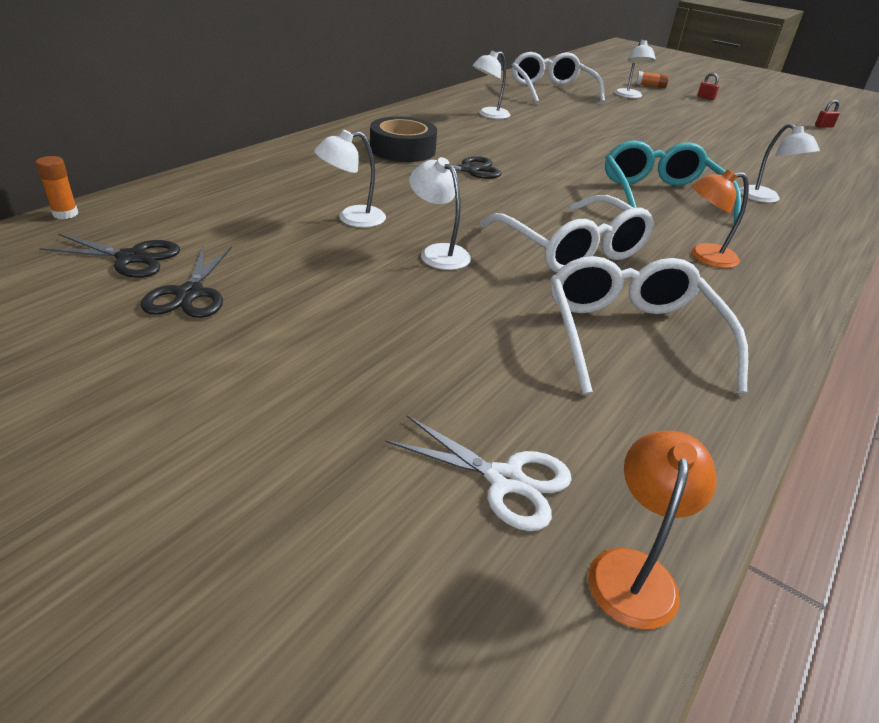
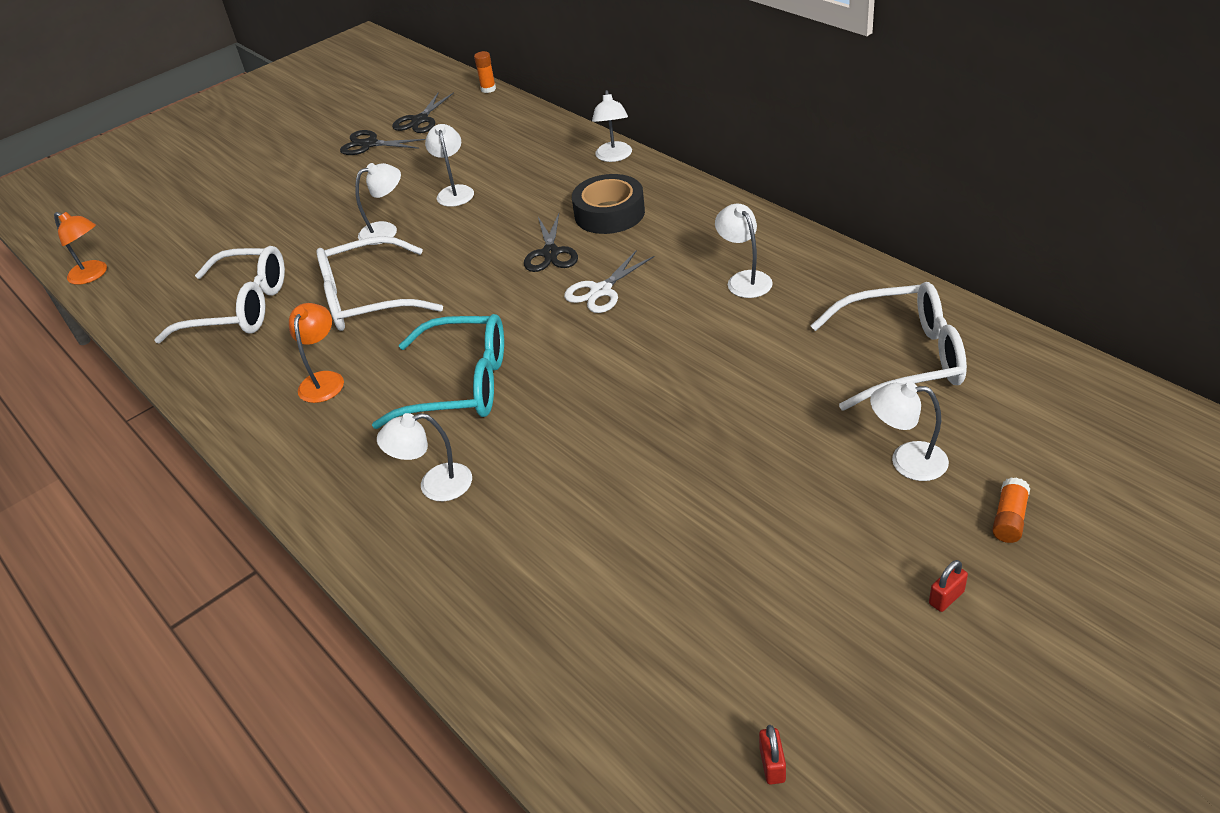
camera: 110 degrees right, 5 degrees up
white scissors [385,415,572,531] -> white scissors moved to [564,250,655,313]
none -> white lamp [592,90,632,162]

